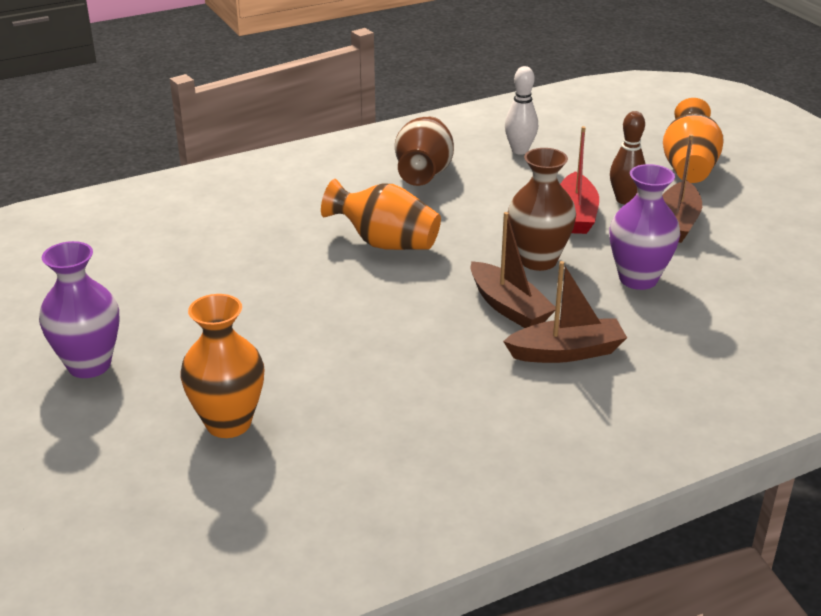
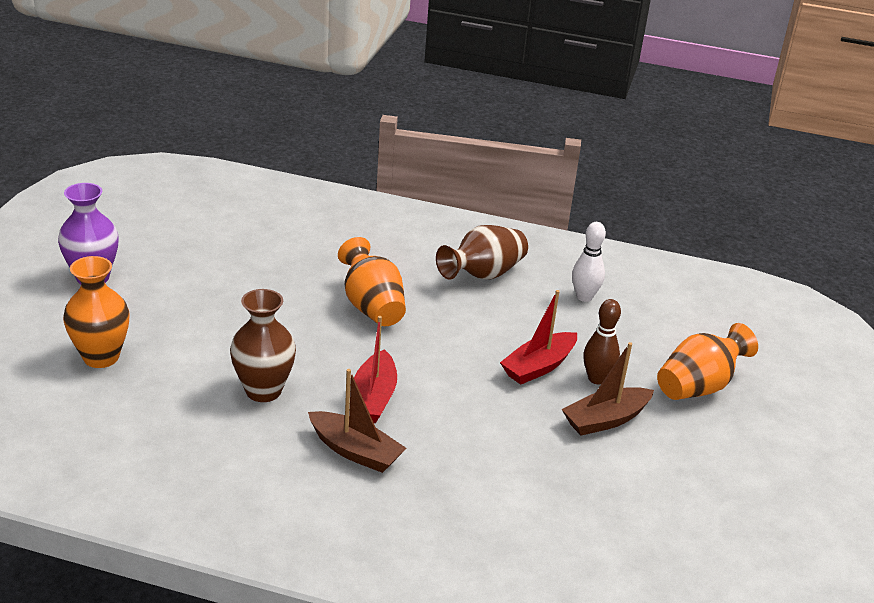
camera: 40 degrees right, 0 degrees up
brown boat [471,212,555,328] -> red boat [354,316,397,423]
brown vase [508,148,576,271] -> brown vase moved to [230,289,296,402]
purple vase [609,164,680,290] -> none

